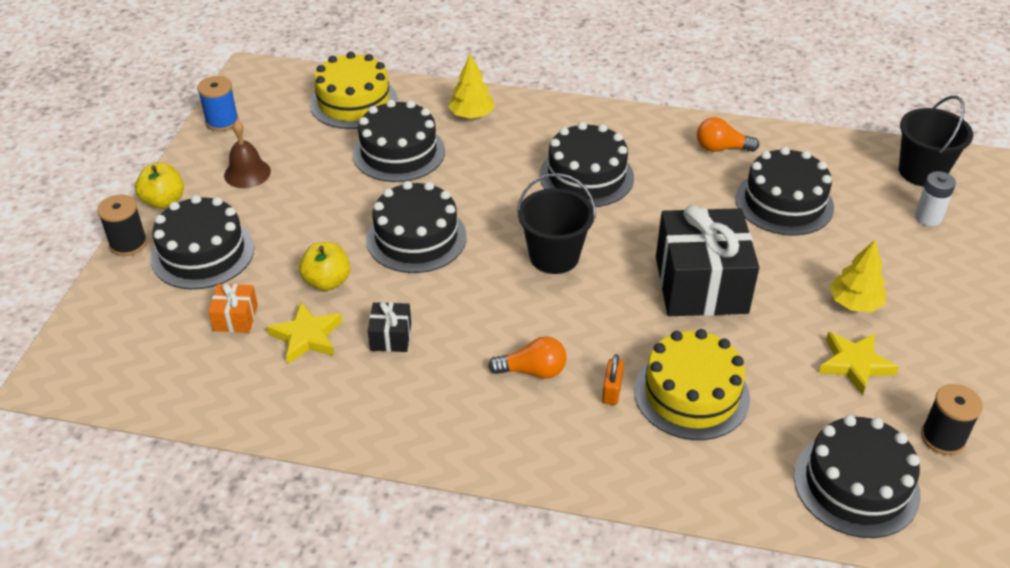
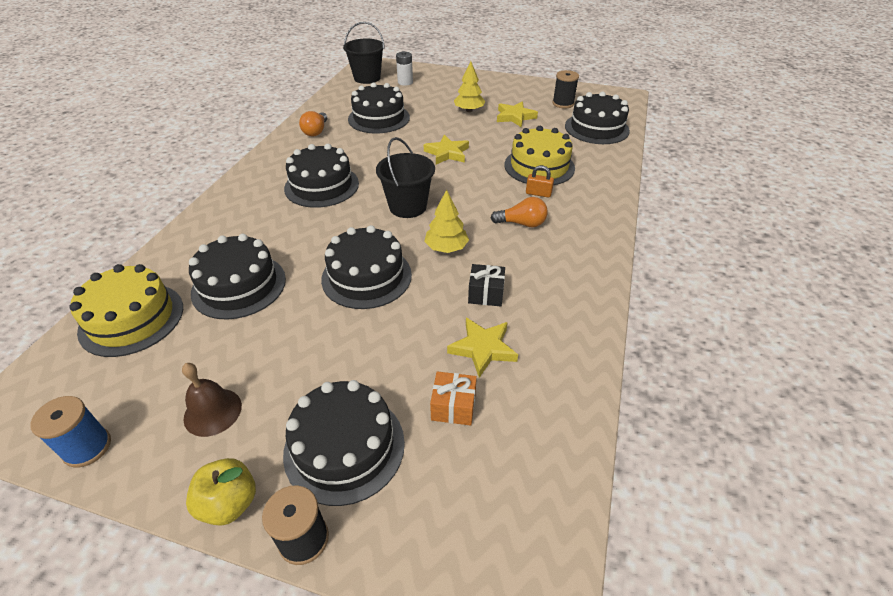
camera: 85 degrees left, 0 degrees up
yellow apple [299,242,350,291] -> none
yellow tree [448,54,495,119] -> yellow tree moved to [424,190,469,253]
orange light bulb [488,336,567,379] -> orange light bulb turned 90 degrees clockwise [491,197,548,227]
black gift [656,205,759,316] -> yellow star [424,135,469,164]

